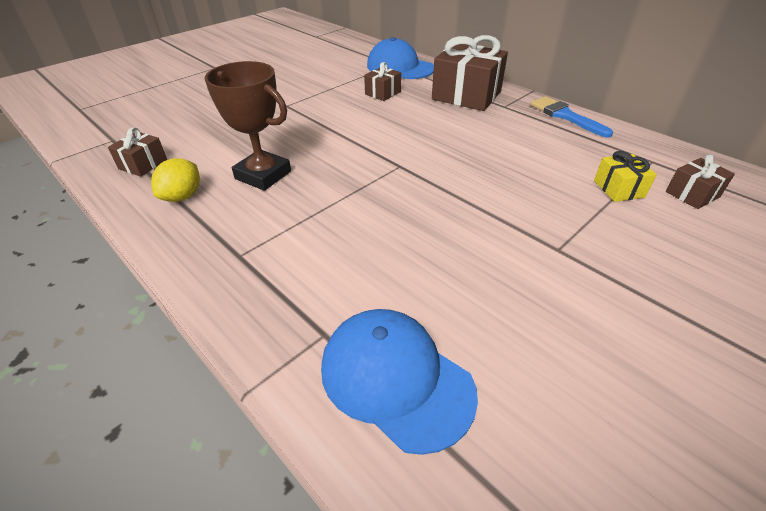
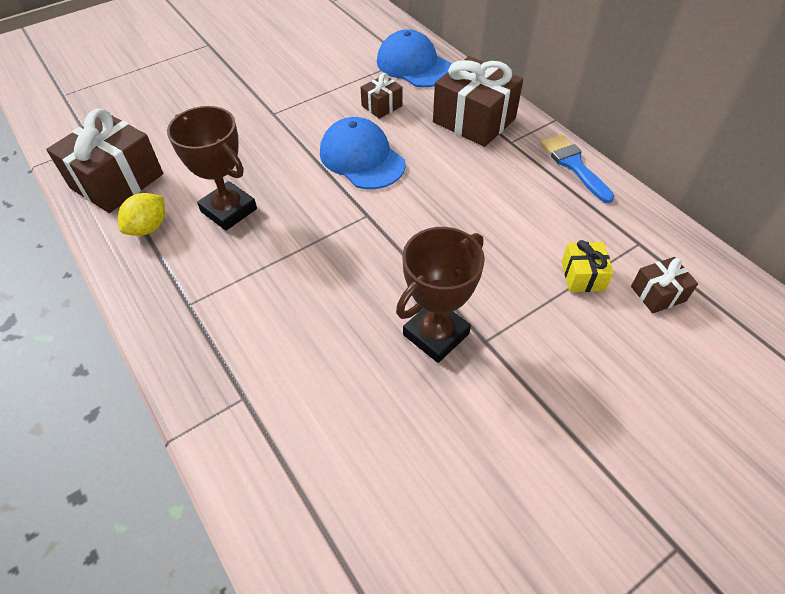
camera: 10 degrees right, 10 degrees up
brown gift [108,127,167,177] -> brown gift [46,109,163,213], size x1.99
blue cap [321,309,478,455] -> blue cap moved to [320,117,406,189]
none -> brown trophy [396,227,485,363]

